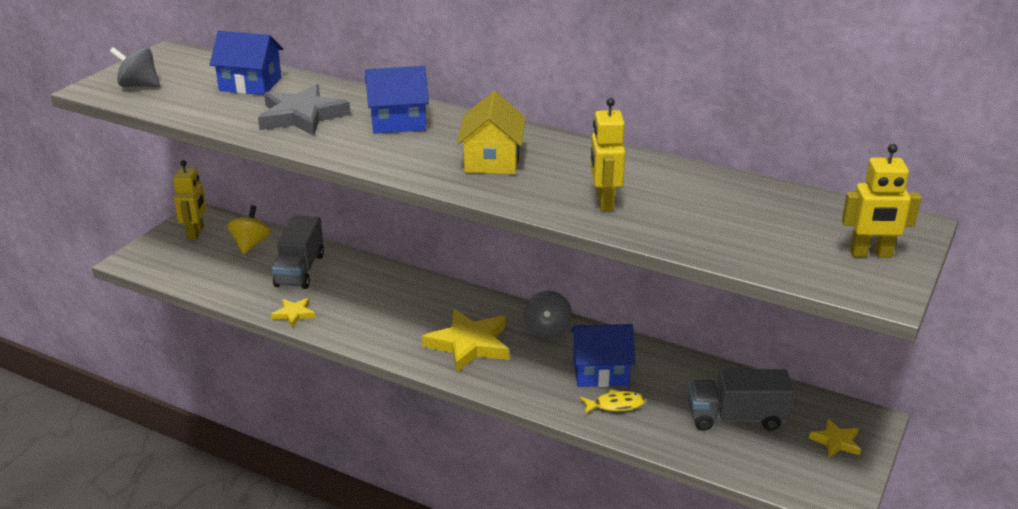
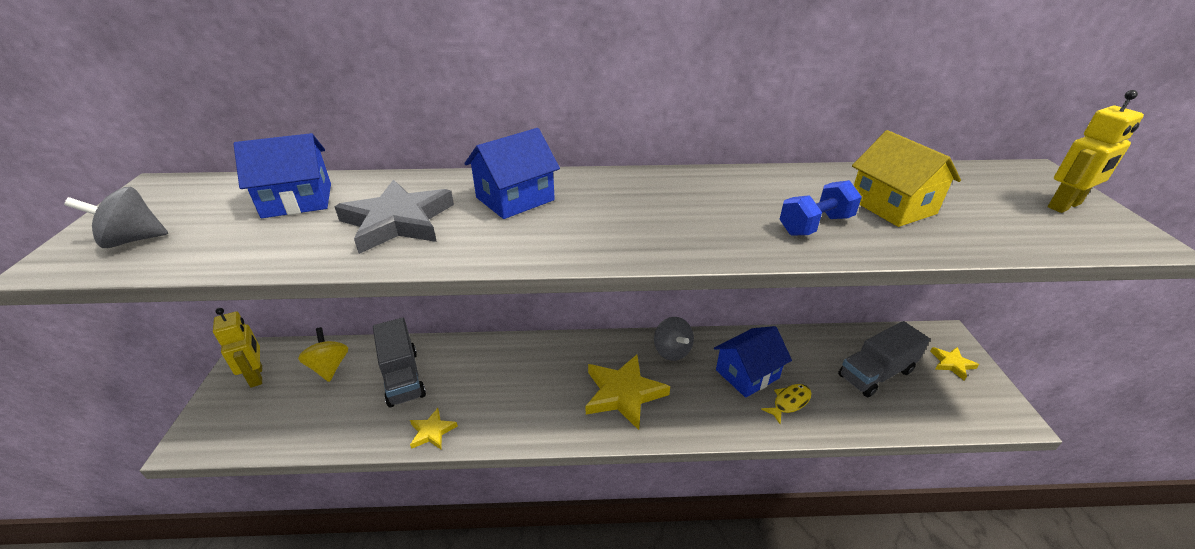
camera: 30 degrees left, 5 degrees up
yellow house [457,91,526,174] -> yellow house moved to [852,130,961,227]
yellow robot [590,98,625,211] -> blue dumbbell [780,180,862,236]

